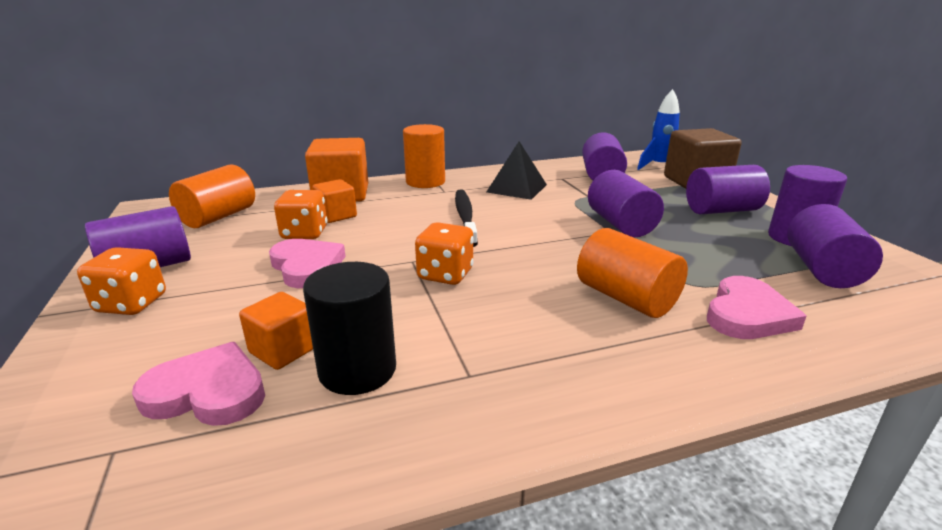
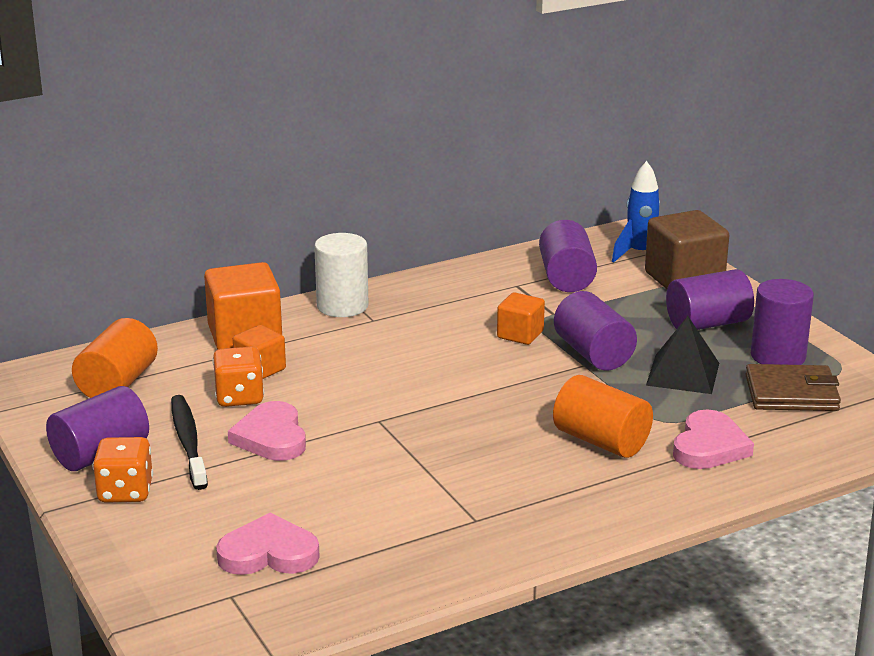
camera: 10 degrees left, 0 degrees up
orange cube [239,292,313,370] -> orange cube moved to [497,292,545,345]
pink heart [269,239,346,288] -> pink heart turned 150 degrees counterclockwise [228,401,306,461]
black cylinder [303,262,396,395] -> none
orange cylinder [403,124,445,188] -> white cylinder [314,233,368,317]
orange dice [415,222,474,285] -> none
black toothbrush [455,190,478,247] -> black toothbrush moved to [171,395,208,490]
black pyramid [487,141,547,200] -> black pyramid moved to [646,316,719,394]
purple cylinder [787,204,883,288] -> brown wallet [745,364,841,411]

